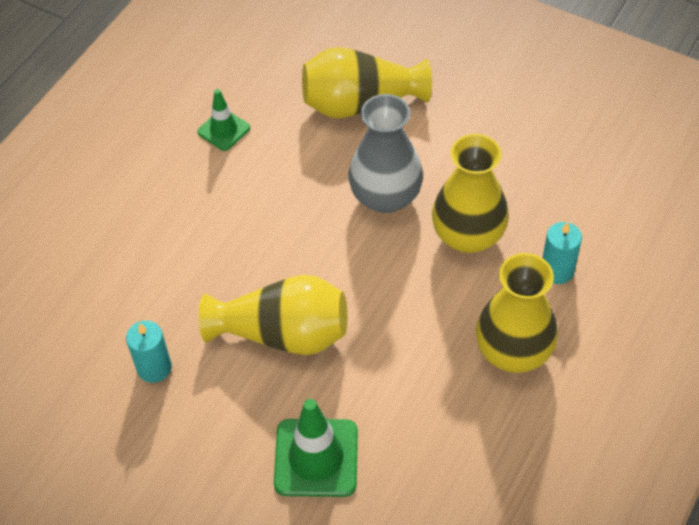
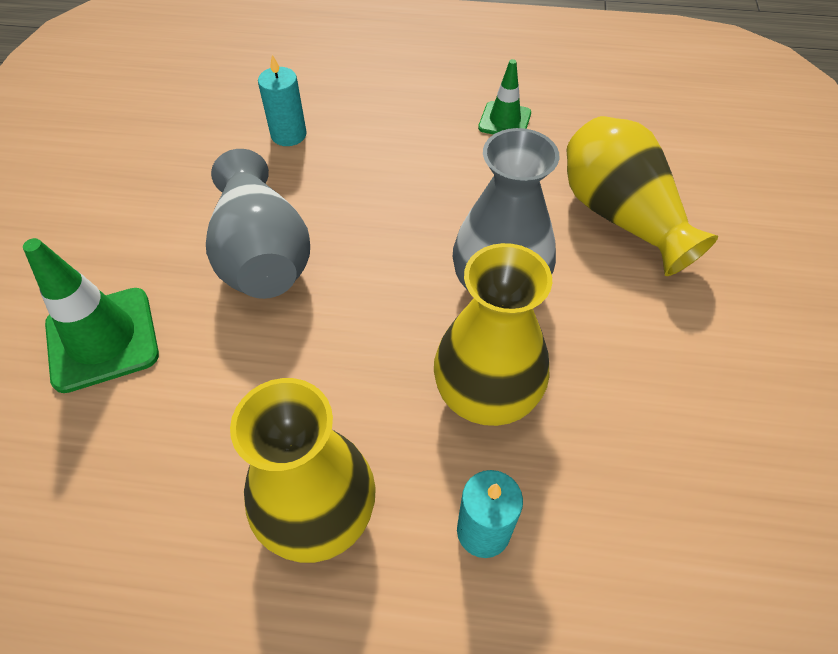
camera: 65 degrees right, 0 degrees up
turquoise candle [126,321,172,383] -> turquoise candle moved to [258,55,307,146]
yellow vase [199,275,347,355] -> grey vase [206,149,310,299]

